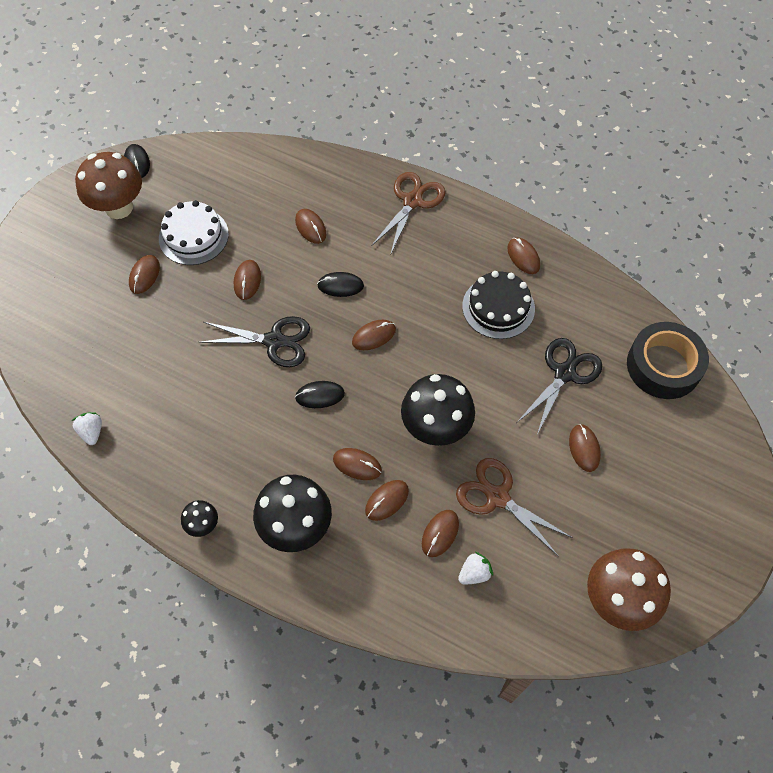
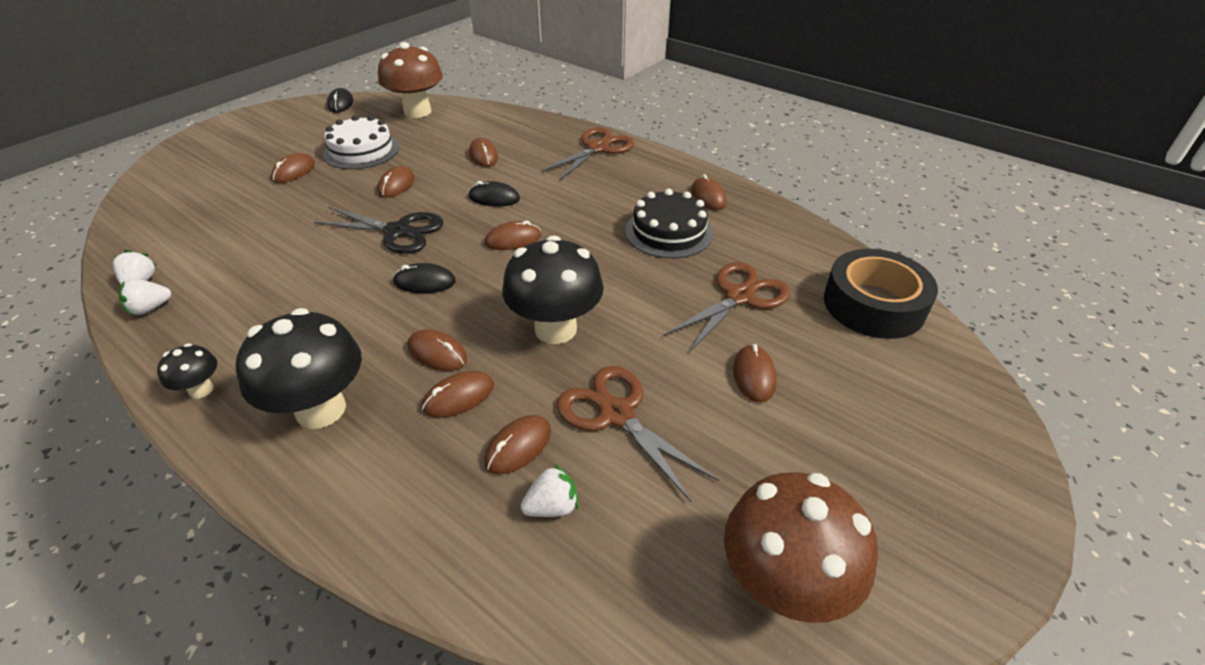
camera: 10 degrees right, 20 degrees down
brown mushroom [75,152,142,219] -> brown mushroom moved to [378,42,443,118]
black scissors [517,338,602,435] -> brown scissors [664,262,790,353]
none -> white strawberry [119,279,171,315]

